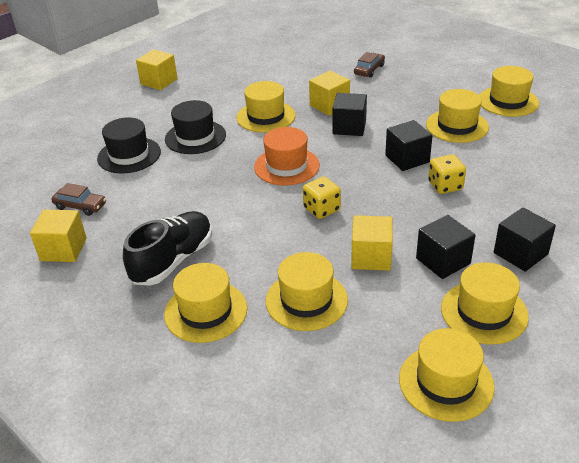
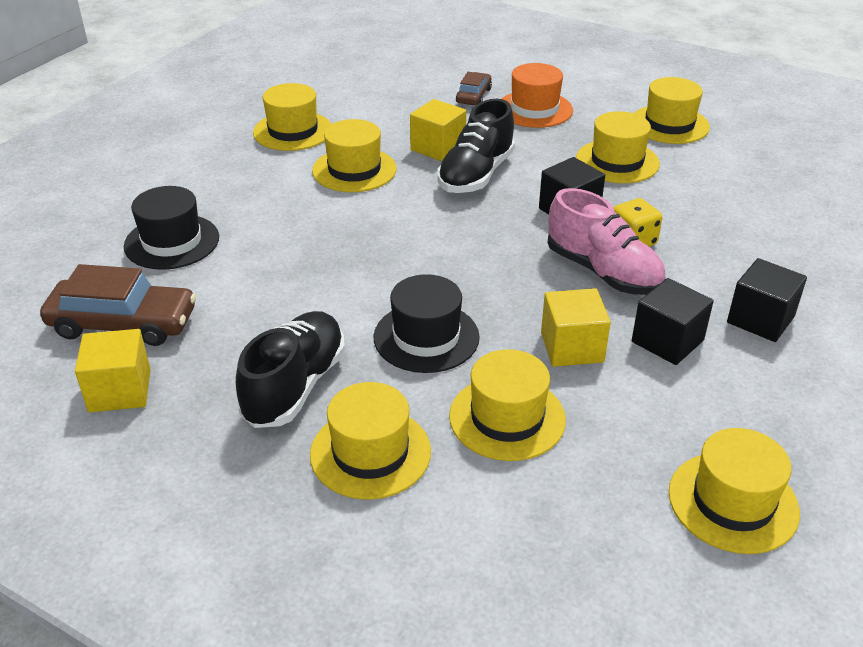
camera: 15 degrees left, 0 degrees up
brown car [51,183,106,216] -> brown car [40,264,196,346], size x1.79
yellow cube [136,49,178,90] -> none
black hat [165,100,226,154] -> black hat moved to [374,274,480,373]
orange hat [254,127,320,186] -> orange hat moved to [501,63,573,128]
yellow dice [303,177,341,219] -> none
black cube [332,93,367,136] -> black shoe [437,99,515,193]
yellow hat [441,262,529,345] -> yellow hat moved to [253,83,331,151]
none -> pink shoe [548,188,666,295]

